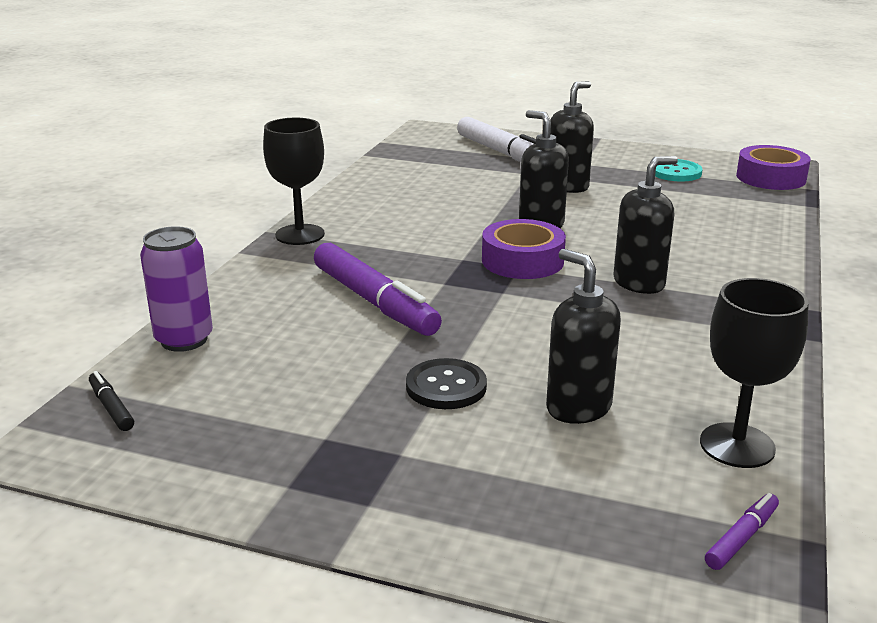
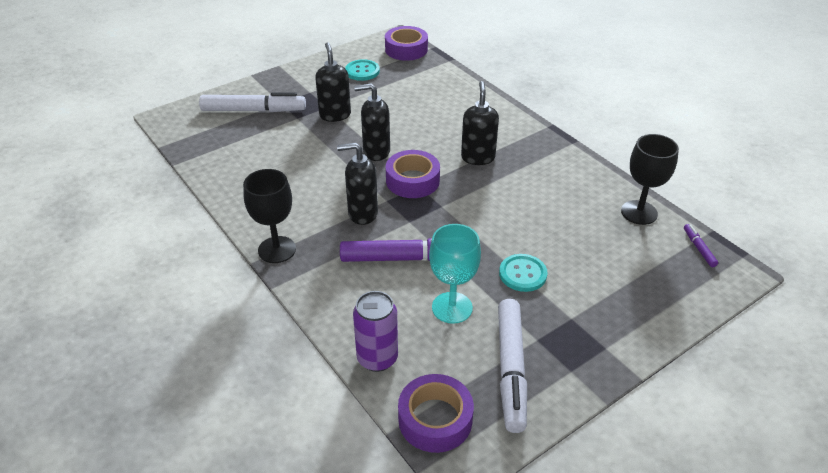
camera: 55 degrees left, 15 degrees up
black marker [89,371,134,431] -> purple tape [398,374,474,453]
black button [406,358,487,409] -> turquoise button [499,254,548,292]
black soap dispenser [546,249,621,424] -> black soap dispenser moved to [337,143,378,225]
none -> turquoise goblet [429,224,481,324]
none -> white marker [498,299,527,433]

